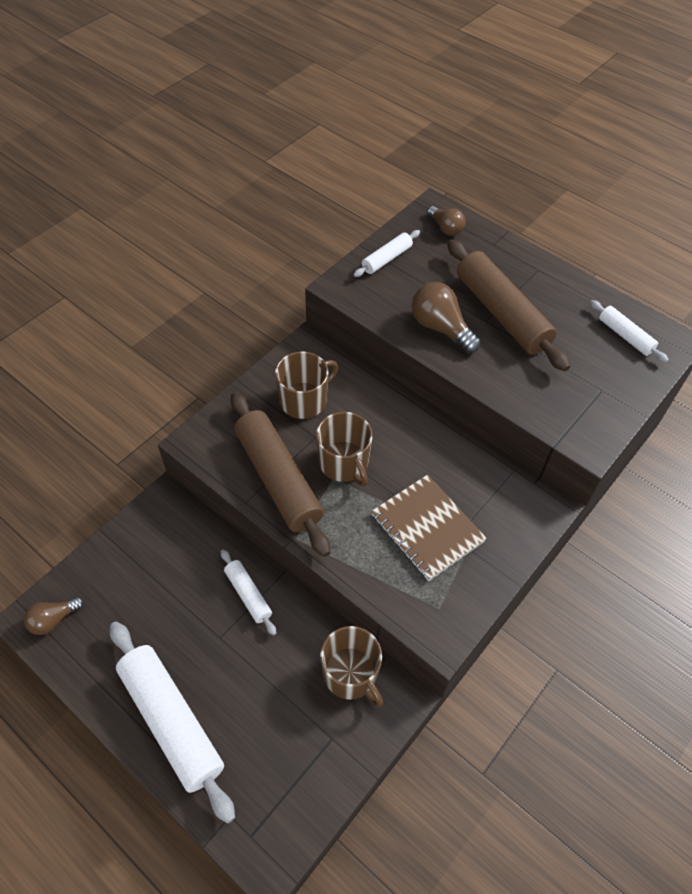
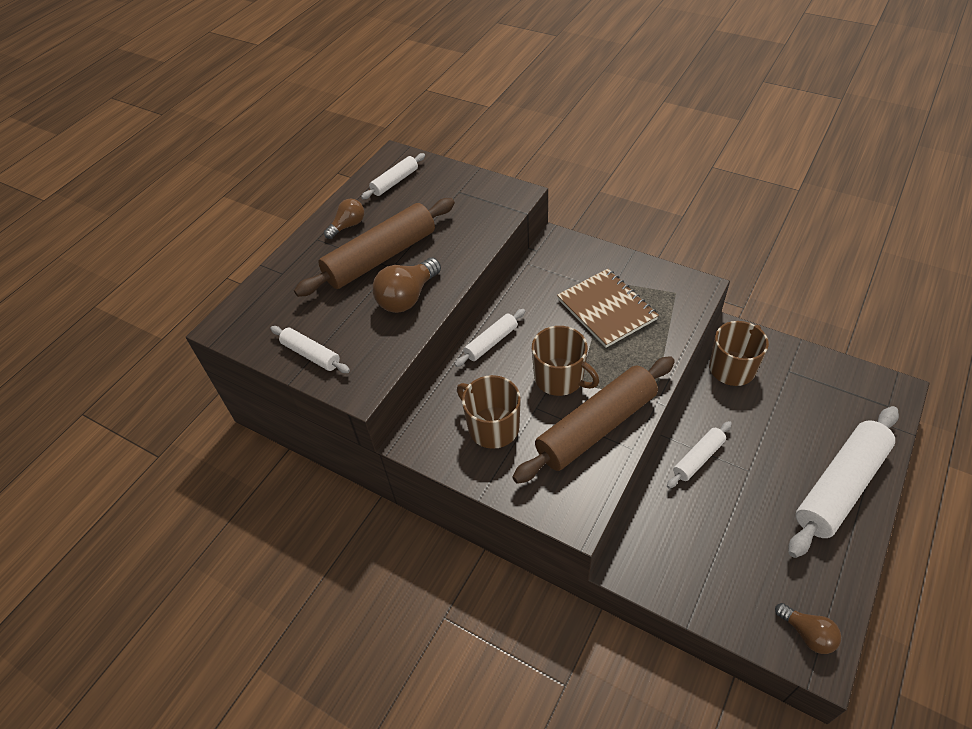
camera: 95 degrees left, 5 degrees down
brown mug [316,412,373,487] -> brown mug turned 75 degrees clockwise [532,326,599,396]
brown notebook [371,474,487,581] -> brown notebook turned 75 degrees counterclockwise [557,269,659,348]
brown light bulb [427,206,466,236] -> brown light bulb moved to [324,199,364,239]
none -> white rolling pin [455,309,525,367]

